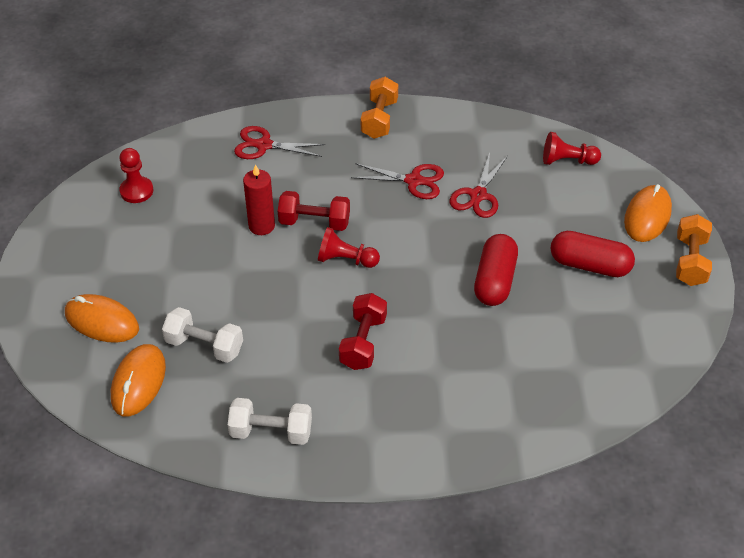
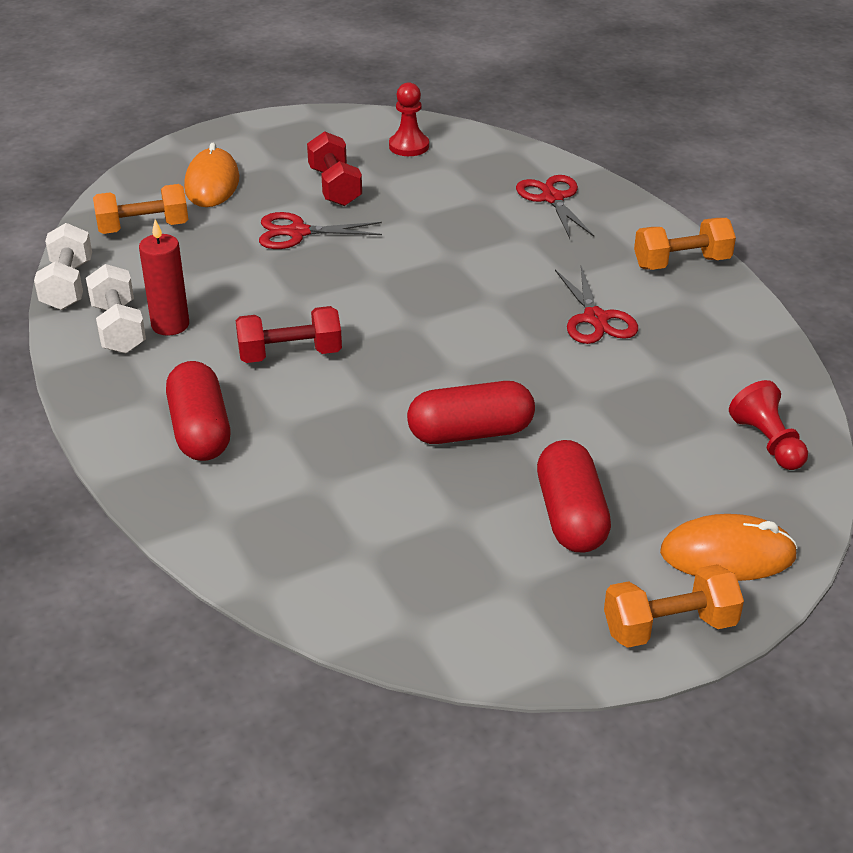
camera: 65 degrees right, 10 degrees down
orange mouse [111,344,166,416] -> orange dumbbell [93,184,188,234]
white dumbbell [162,307,243,363] -> white dumbbell moved to [34,223,92,310]
red candle [243,164,275,235] -> red candle moved to [139,219,189,336]
red dumbbell [278,191,350,231] -> red dumbbell moved to [307,131,362,206]
red pawn [318,227,380,268] -> none
red scissors [450,153,508,218] -> red scissors moved to [259,212,382,249]
none -> red capsule [166,361,230,461]

